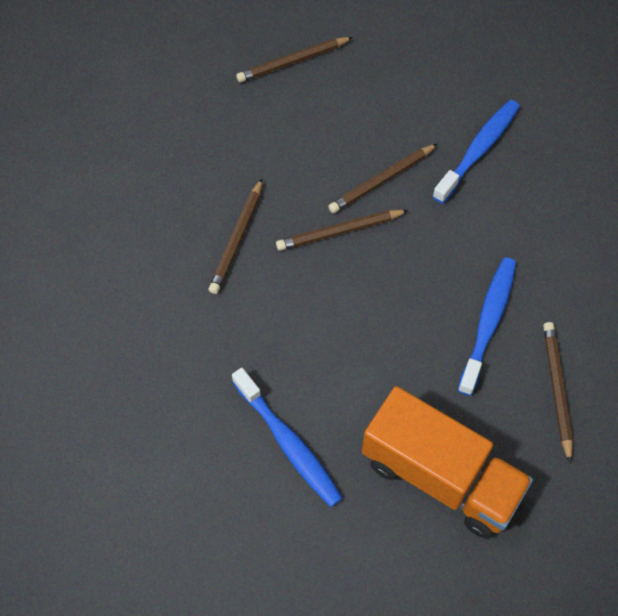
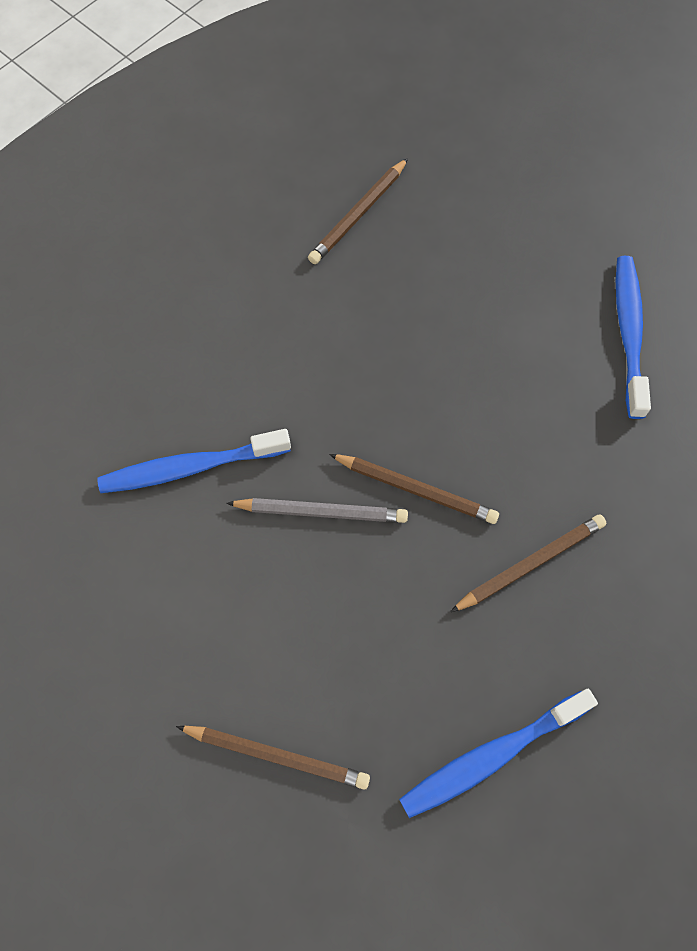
camera: 140 degrees left, 5 degrees up
brown pencil [328,144,437,213] -> grey pencil [226,498,408,523]
orange truck [362,386,533,539] -> none
blue toothbrush [458,258,516,396] -> blue toothbrush moved to [399,689,598,818]

